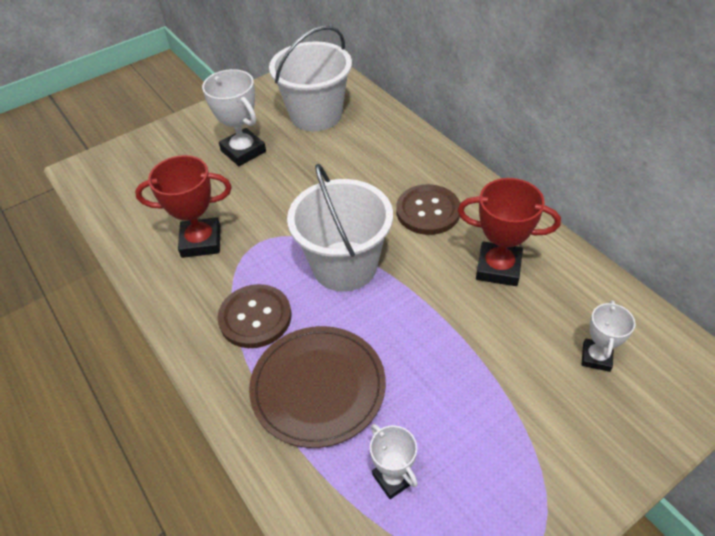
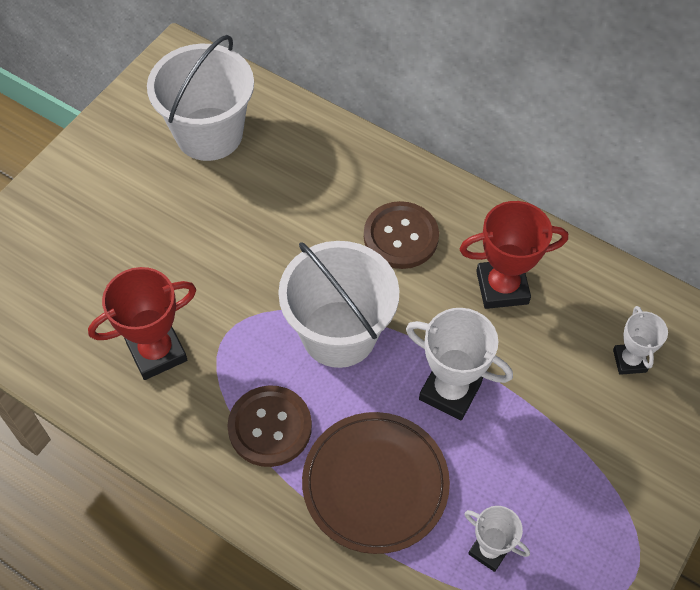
camera: 25 degrees left, 10 degrees up
white trophy [202,69,266,166] -> white trophy moved to [406,308,513,420]

